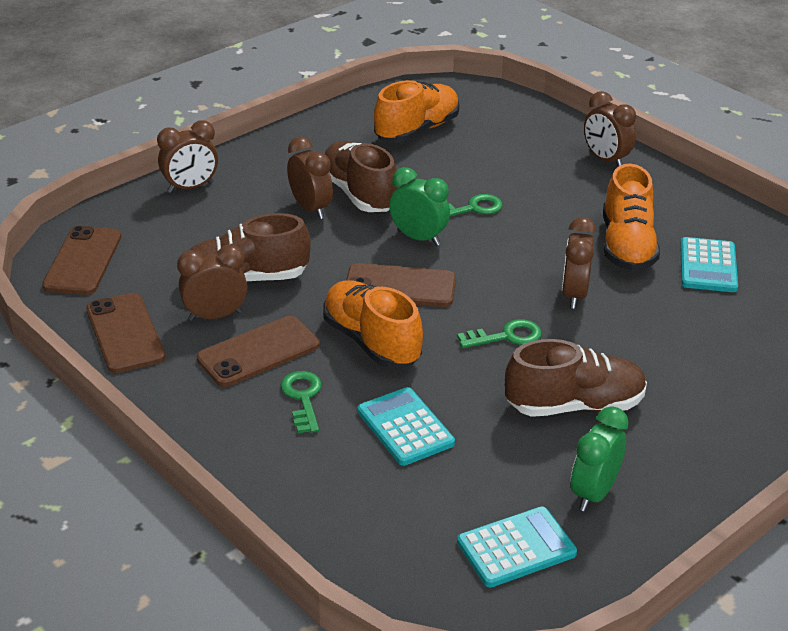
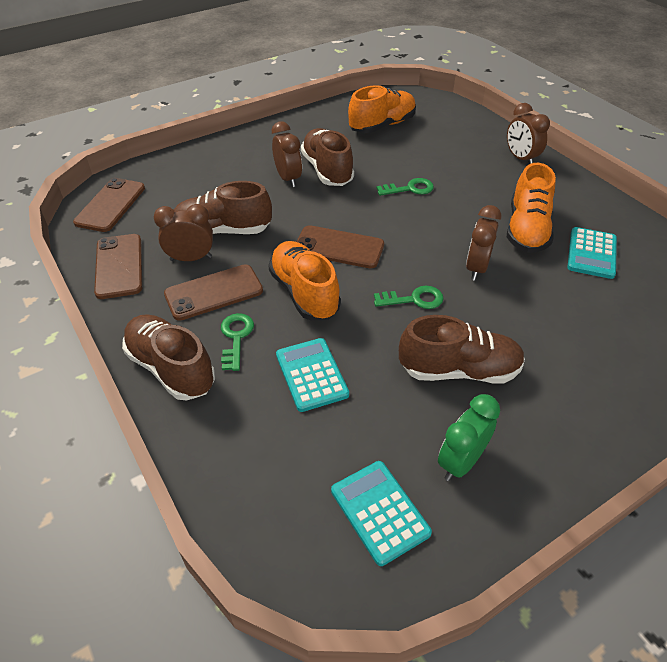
camera: 10 degrees right, 10 degrees up
brown clock [157,120,218,193] -> none
green clock [389,167,450,246] -> none
turquoise calculator [457,506,577,588] -> turquoise calculator turned 105 degrees counterclockwise [331,461,432,566]
none -> brown shoe [122,314,215,400]

